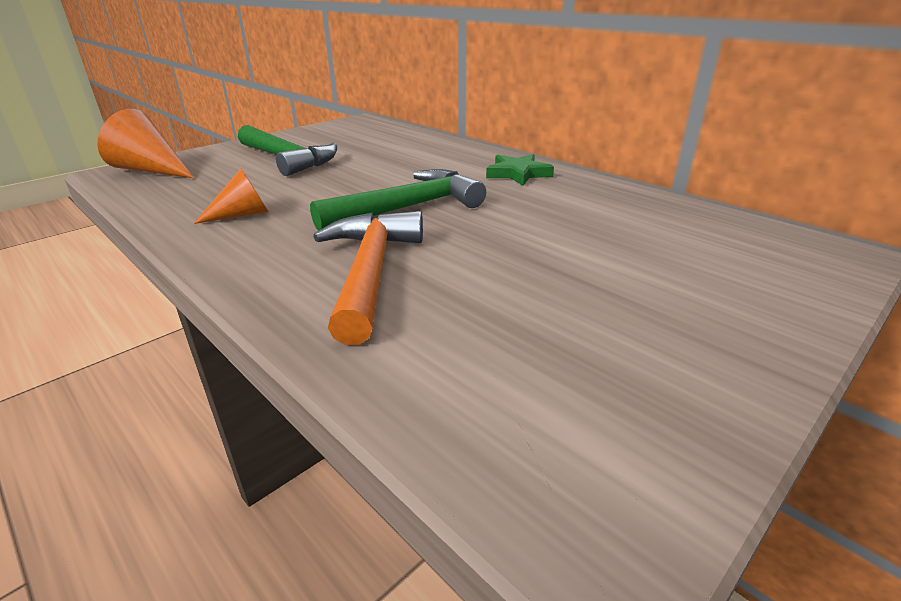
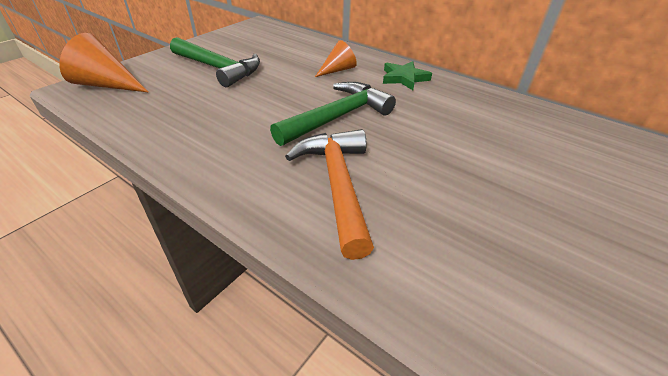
camera: 10 degrees left, 10 degrees up
orange cone [194,169,269,224] -> orange cone moved to [315,40,357,77]

